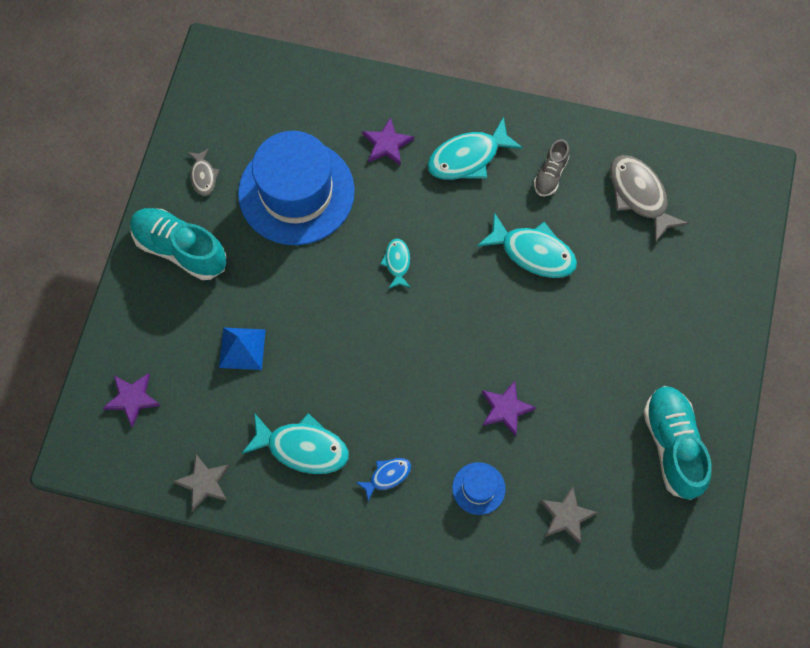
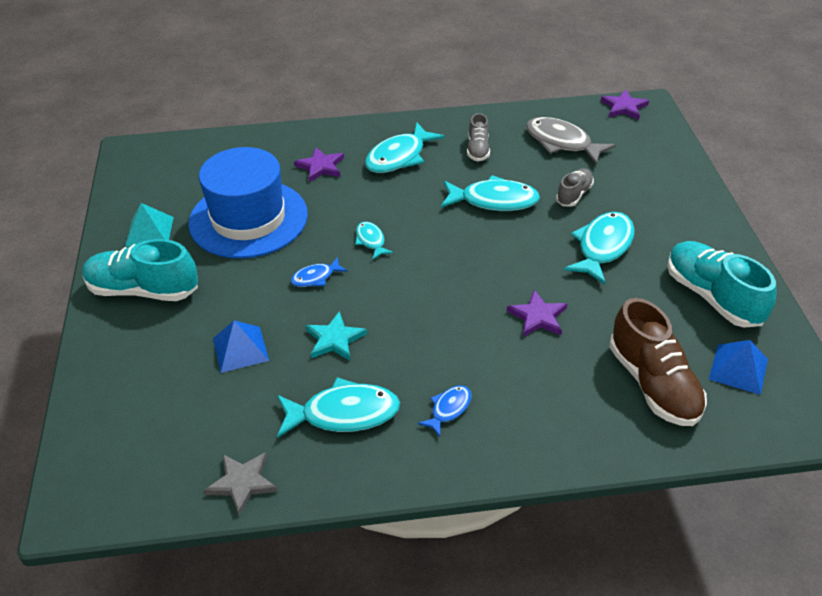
camera: 20 degrees left, 25 degrees down
purple star [103,373,161,428] -> purple star moved to [601,89,649,120]
grey fish [188,148,219,196] -> turquoise pyramid [125,203,174,247]
blue hat [452,462,506,515] -> none
grey star [540,487,598,545] -> brown shoe [609,298,707,426]
none -> blue fish [290,257,348,287]
none -> turquoise star [306,311,367,361]
none -> grey shoe [556,168,594,207]
none -> turquoise fish [564,212,635,284]
none -> blue pyramid [709,340,768,395]

